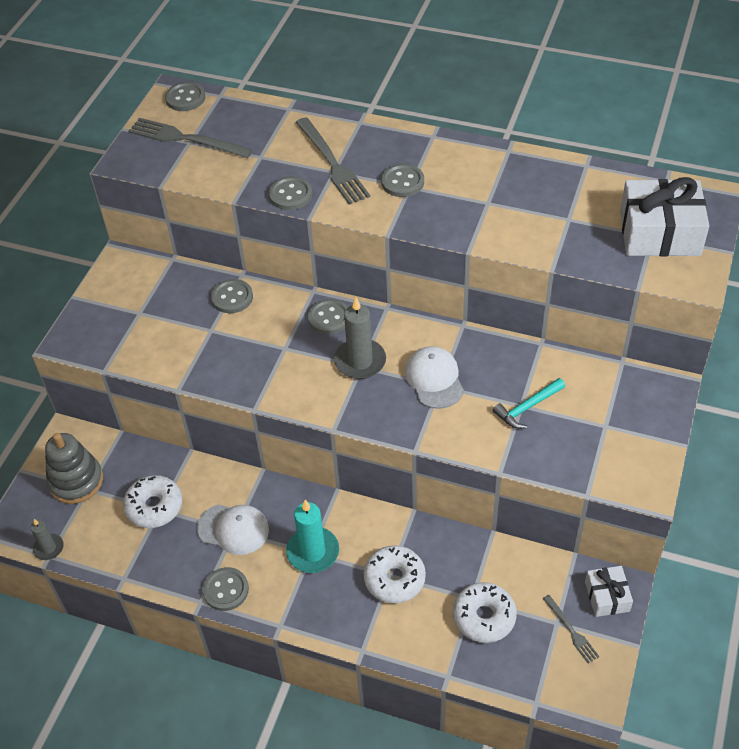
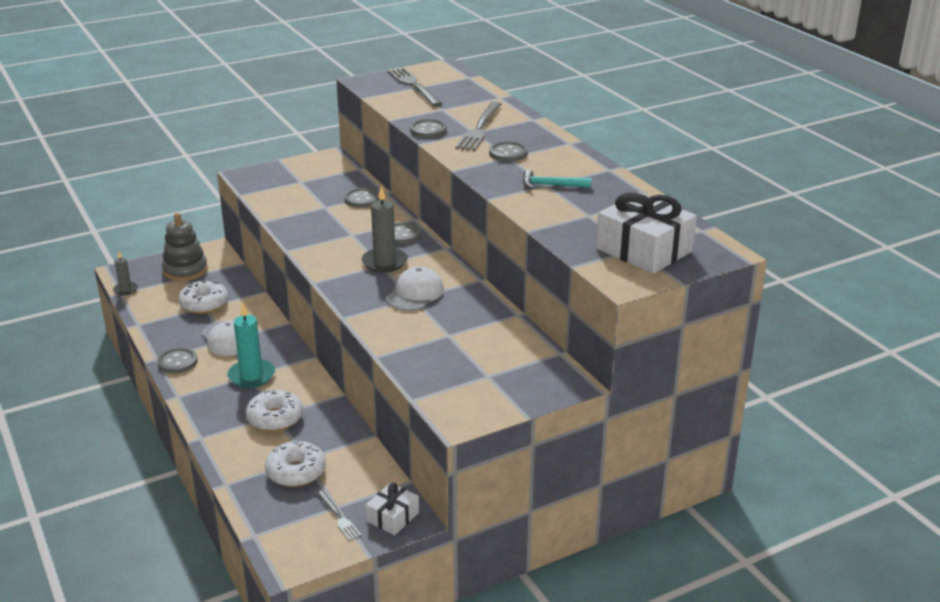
camera: 40 degrees right, 20 degrees down
grey button [165,82,205,111] -> none
turquoise hammer [493,378,565,429] -> turquoise hammer moved to [523,169,592,189]
grey fork [543,595,599,663] -> grey fork turned 45 degrees counterclockwise [316,490,362,541]

